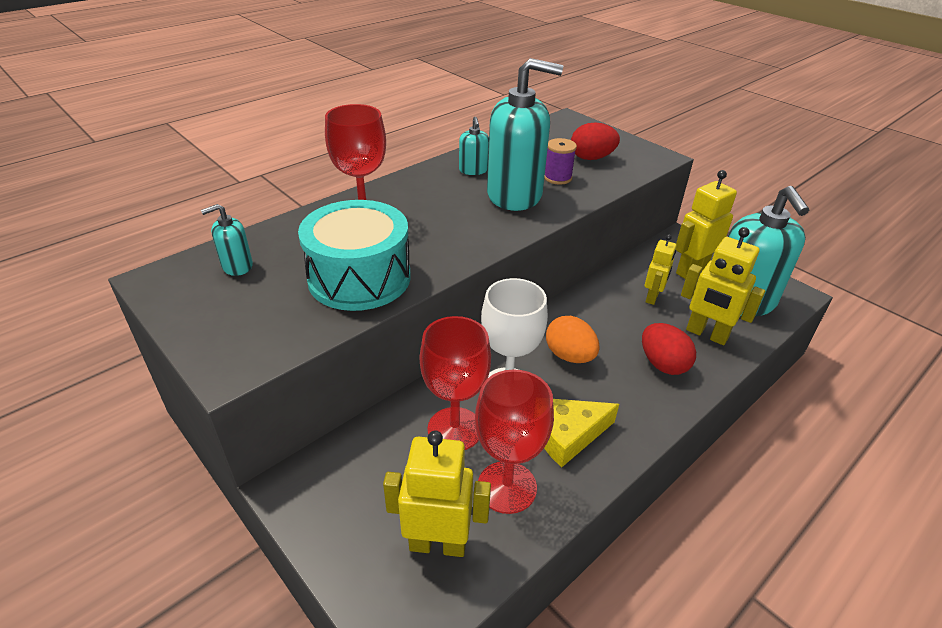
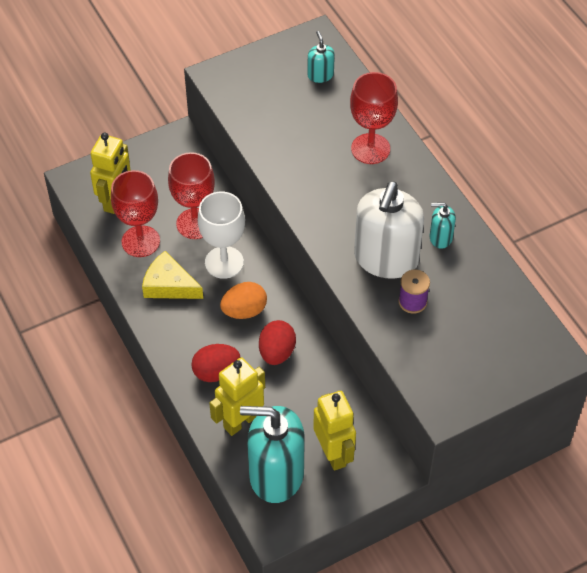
camera: 105 degrees right, 15 degrees up
turquoise drum [298,200,411,311] -> none
turquoise soap dispenser [487,58,563,211] -> white soap dispenser [354,181,424,279]
yellow cheese [544,399,619,467] -> yellow cheese turned 60 degrees counterclockwise [142,251,203,299]
red egg [571,122,620,160] -> red egg moved to [259,320,296,365]
yellow robot [645,234,677,305] -> none

